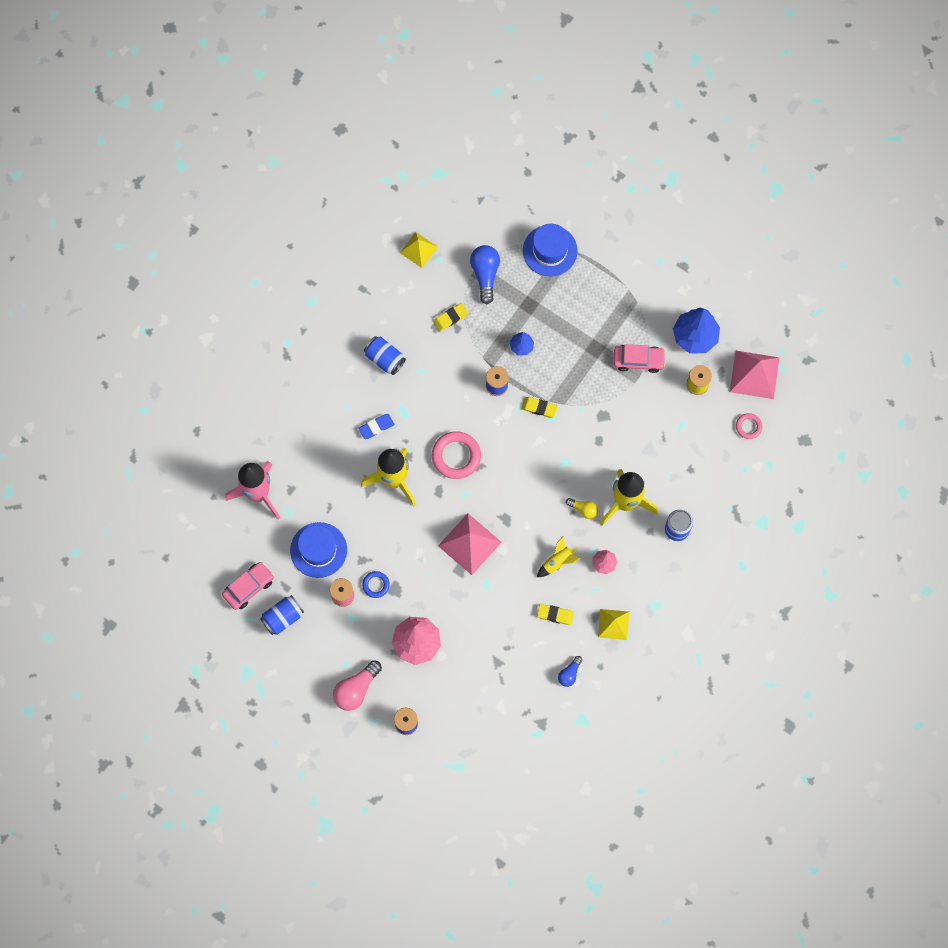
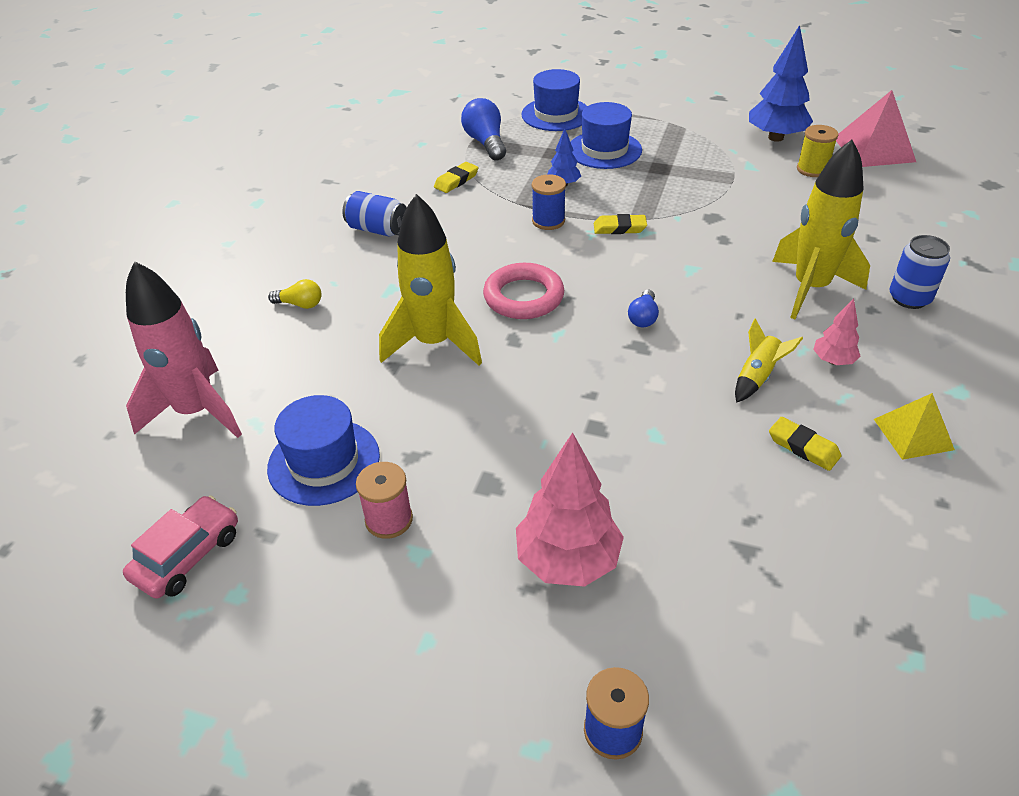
camera: 15 degrees left, 30 degrees down
blue can [260,595,304,635] -> none
pink light bulb [333,660,382,711] -> none
blue eraser [358,414,395,439] -> none
blue ring [362,571,390,598] -> none
yellow pyramid [400,232,438,268] -> none
pink pyramid [438,513,502,575] -> none
yellow eraser [537,604,574,625] -> yellow eraser turned 45 degrees clockwise [769,417,842,471]
blue light bulb [558,656,582,687] -> blue light bulb moved to [628,290,659,327]
yellow light bulb [566,498,598,519] -> yellow light bulb moved to [268,279,321,309]
pink car [614,344,666,373] -> none
pink ring [736,413,763,439] -> none
none -> blue hat [571,102,642,169]

